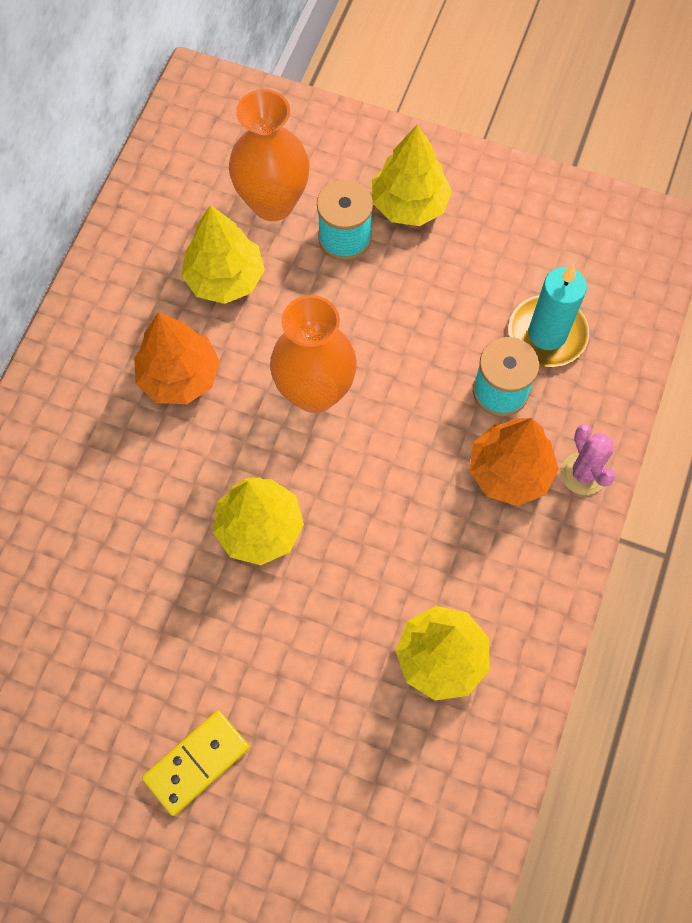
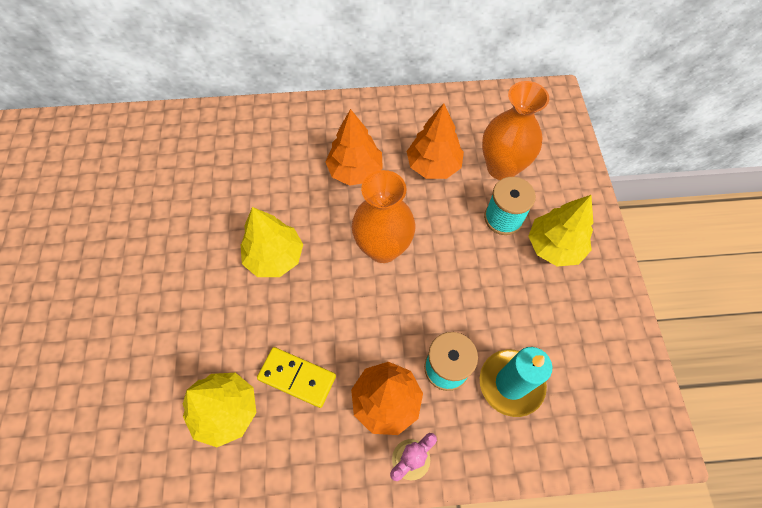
camera: 65 degrees right, 5 degrees down
yellow domino [142,711,250,816] -> yellow domino moved to [257,347,336,408]
yellow tree [181,205,265,304] -> orange tree [407,103,464,179]

